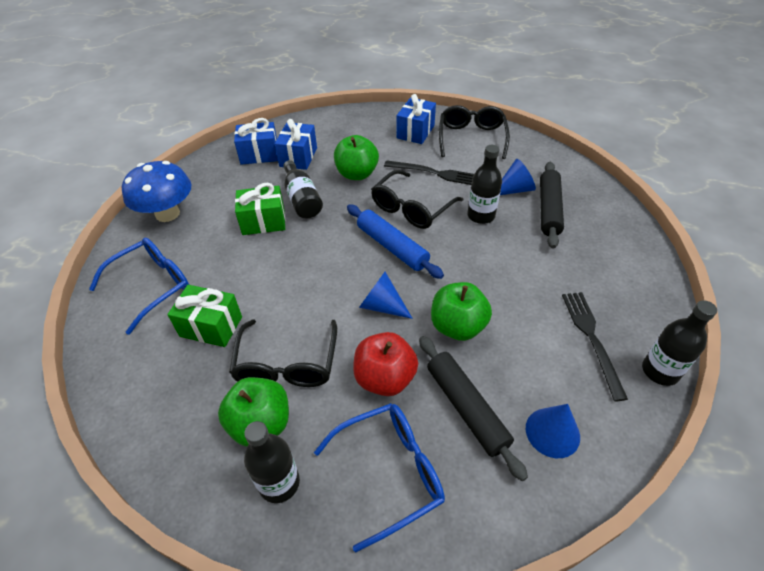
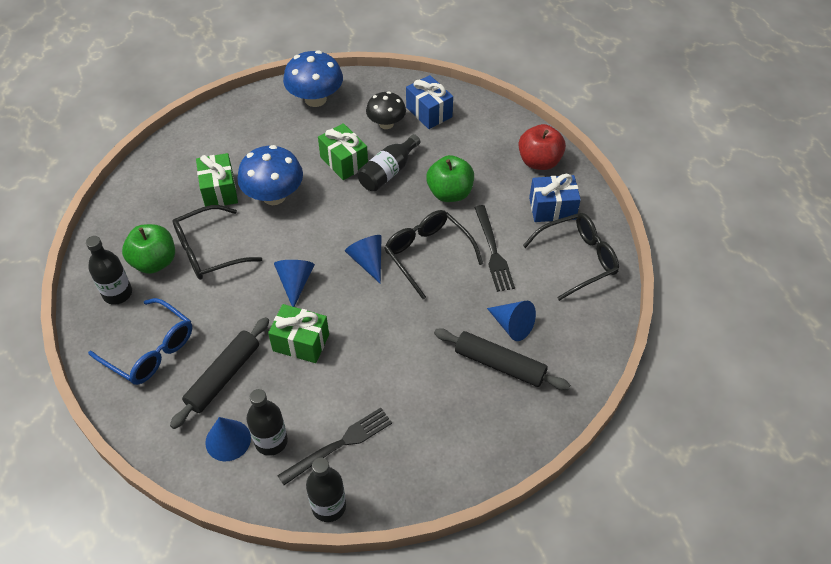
camera: 60 degrees right, 5 degrees up
blue glasses [89,238,189,335] -> none
blue gift [275,119,317,170] -> none
blue rolling pin [347,204,444,279] -> blue cone [345,235,382,284]
red apple [353,332,418,396] -> red apple moved to [519,124,566,170]
black glasses [371,170,463,229] -> black glasses turned 45 degrees clockwise [385,210,483,299]
green apple [431,282,492,341] -> green gift [268,304,329,363]
black bottle [467,145,502,224] -> black bottle moved to [246,389,288,456]
black rolling pin [540,162,564,249] -> black rolling pin turned 45 degrees clockwise [434,328,570,390]
none -> blue mushroom [237,145,303,205]
none -> black mushroom [366,91,406,129]

